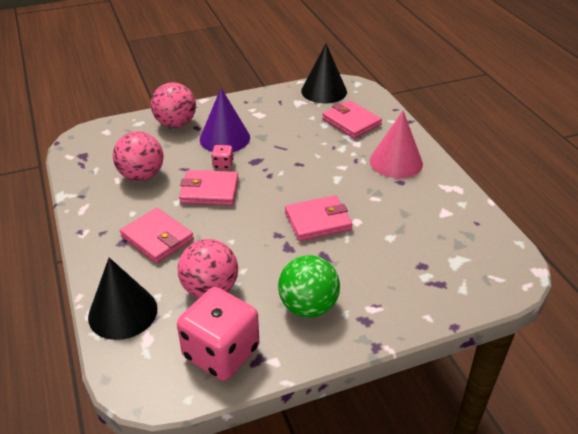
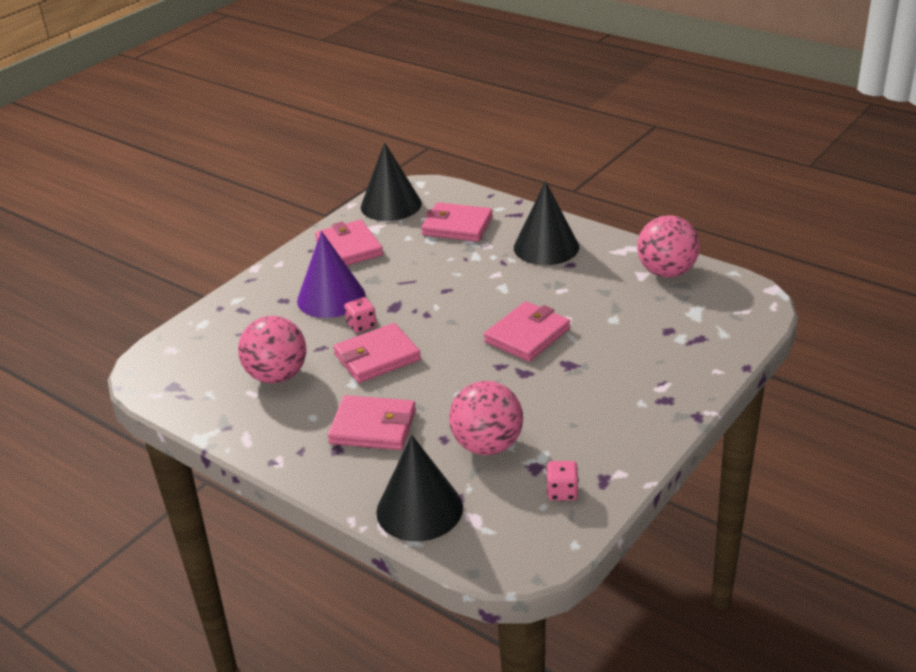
camera: 30 degrees left, 5 degrees down
pink ball [151,83,196,128] -> pink ball moved to [637,215,700,277]
pink dice [177,287,259,381] -> pink dice [546,461,579,500], size x0.42
green ball [278,255,340,318] -> none
pink cone [370,111,423,178] -> black cone [514,181,579,265]
none -> pink wallet [315,220,383,265]

